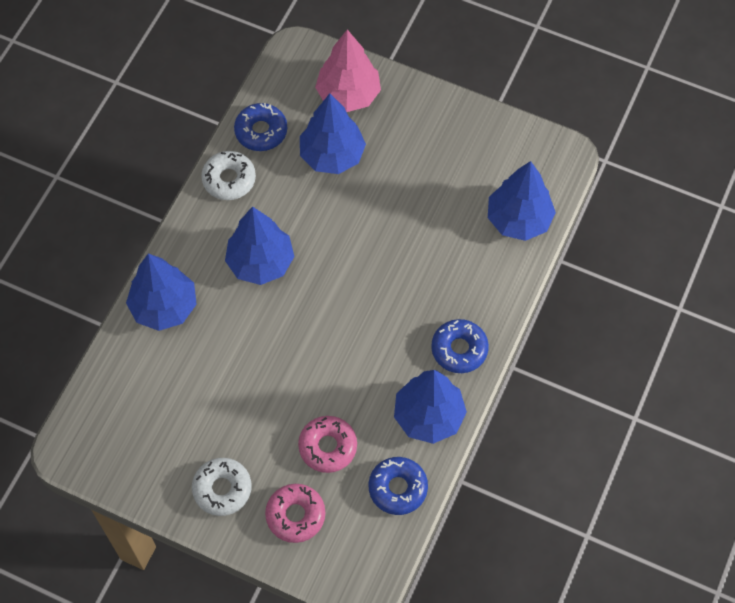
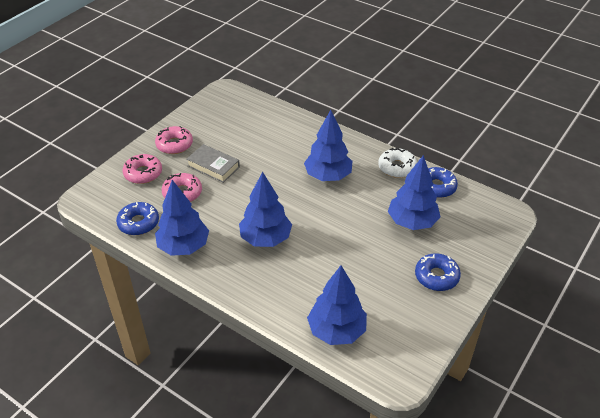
camera: 100 degrees right, 20 degrees down
blue tree [126,253,197,331] -> blue tree moved to [239,171,292,247]
white donut [192,458,251,516] -> pink donut [155,126,193,154]
pink tree [315,30,381,112] -> none
blue donut [431,319,489,373] -> blue donut moved to [415,253,461,291]
none -> grey book [187,144,240,183]

